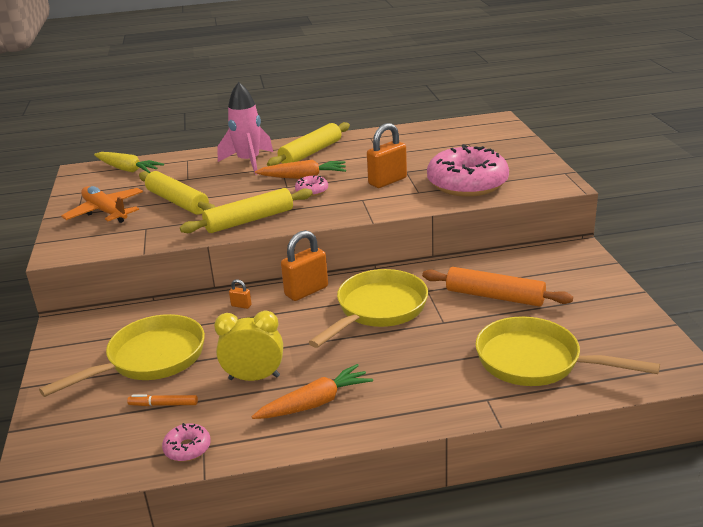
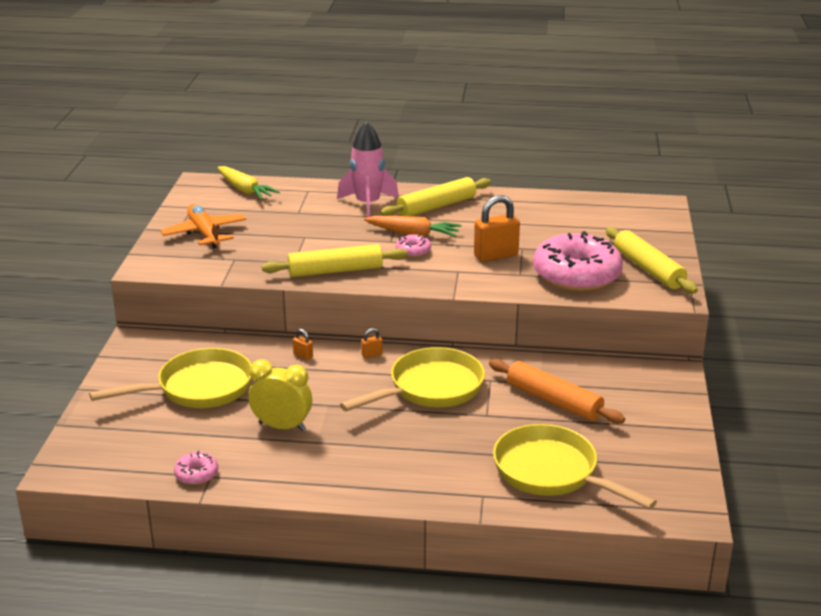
camera: 15 degrees right, 0 degrees up
orange marker [127,394,198,406] -> none
yellow rolling pin [139,171,215,215] -> yellow rolling pin moved to [606,227,698,294]
orange carrot [252,364,373,419] -> none
orange padlock [281,230,328,301] -> orange padlock [361,328,382,358], size x0.45

